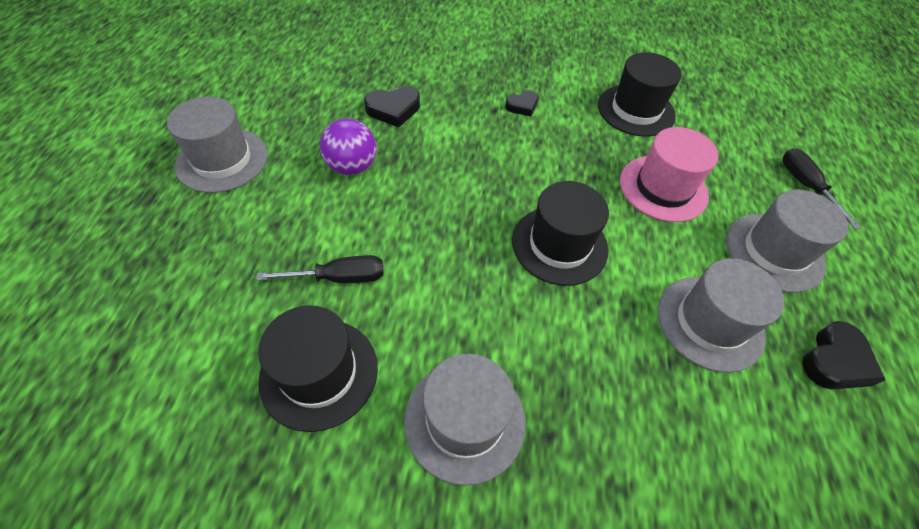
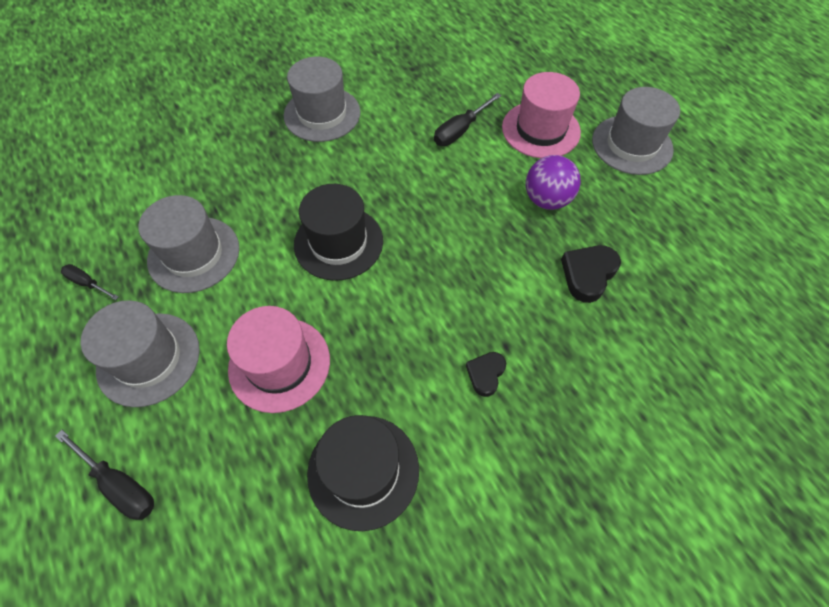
camera: 145 degrees right, 5 degrees up
black hat [258,305,378,432] -> none
black heart [802,321,885,389] -> black screwdriver [61,264,119,300]
none -> pink hat [502,72,581,158]

